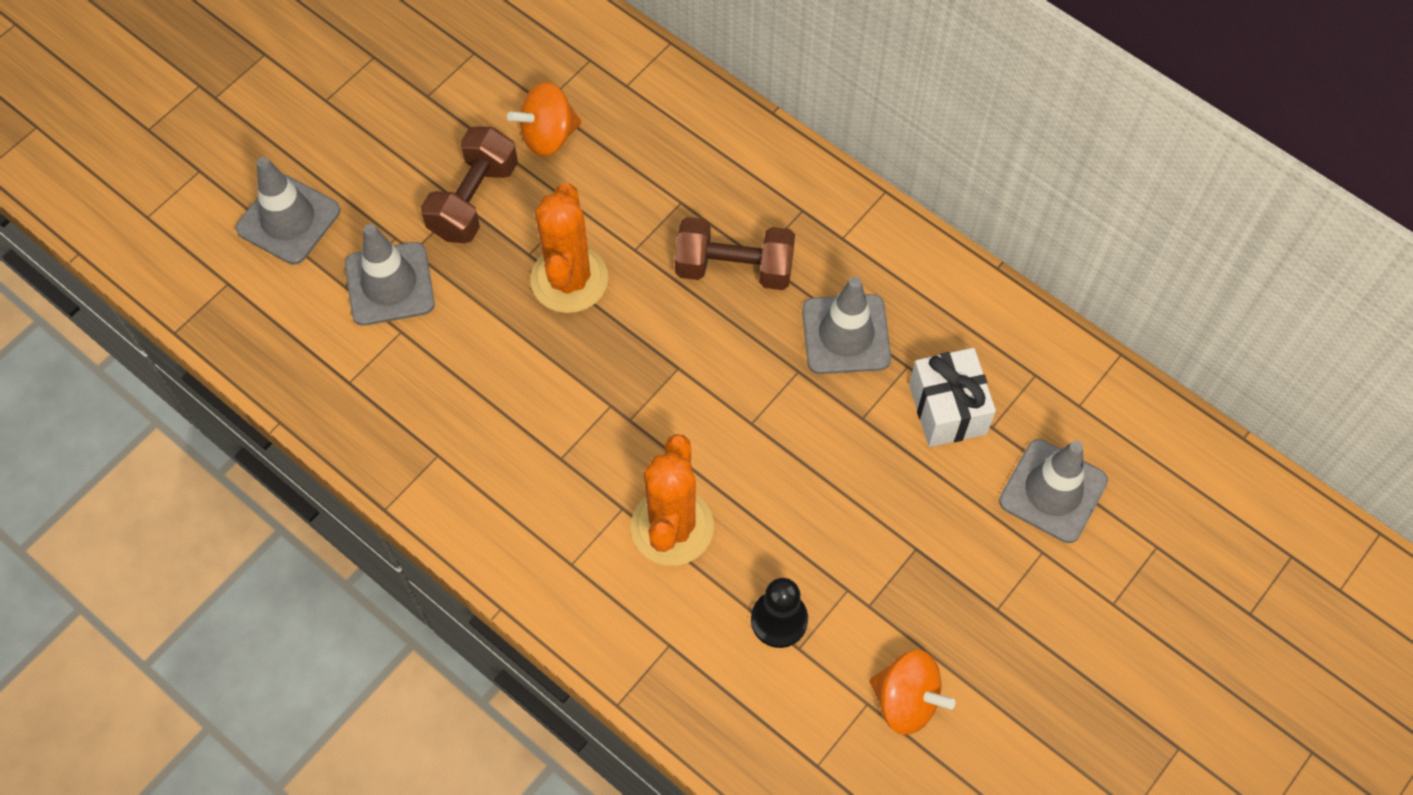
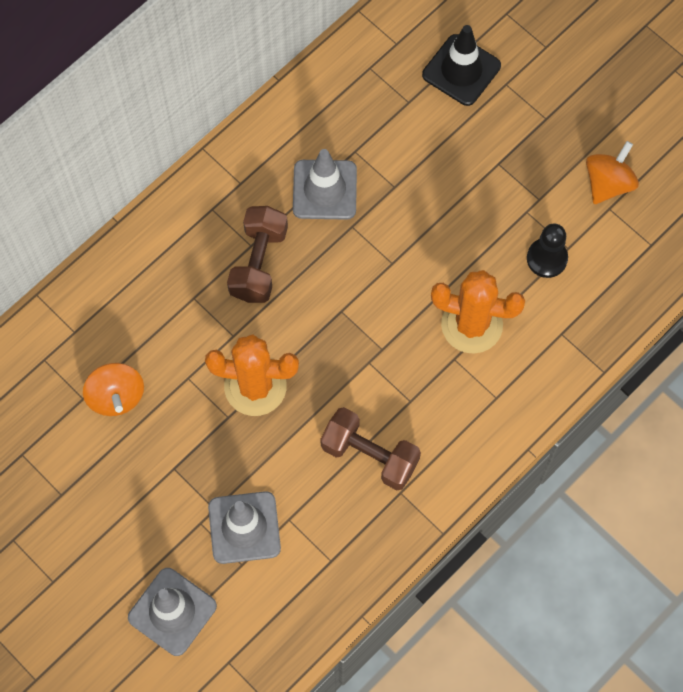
camera: 85 degrees left, 5 degrees up
brown dumbbell [421,126,518,243] -> brown dumbbell moved to [320,407,421,490]
white gift [909,348,996,447] -> none
grey traffic cone [999,439,1108,543] -> black traffic cone [422,25,501,106]

